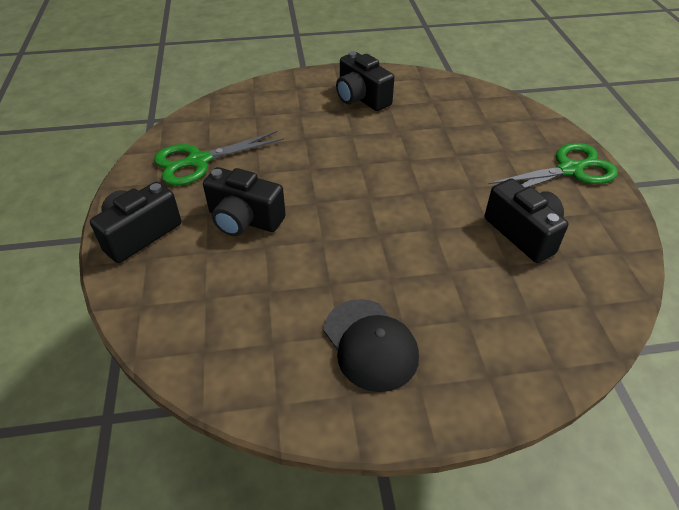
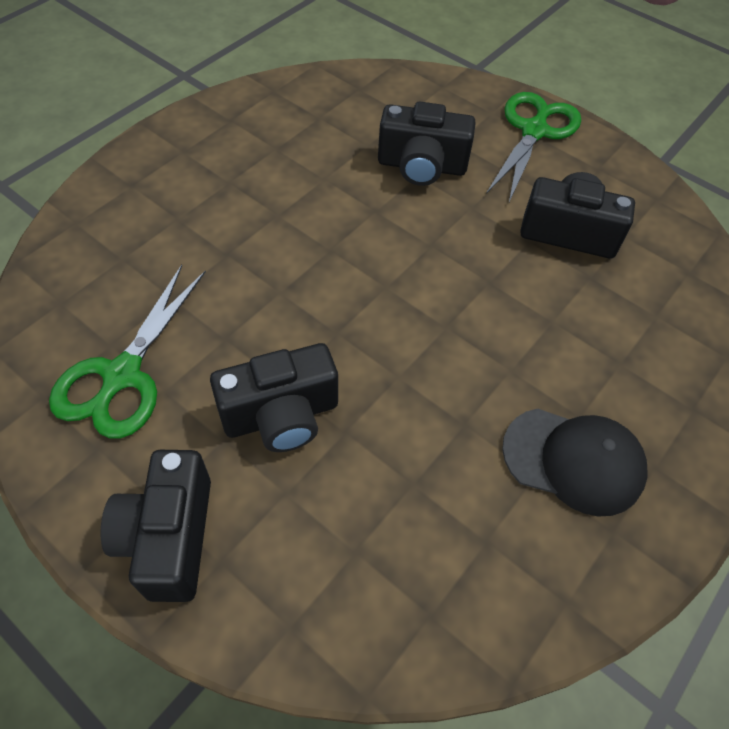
camera: 45 degrees left, 10 degrees up
black camera [336,51,394,111] -> black camera moved to [378,102,476,186]

